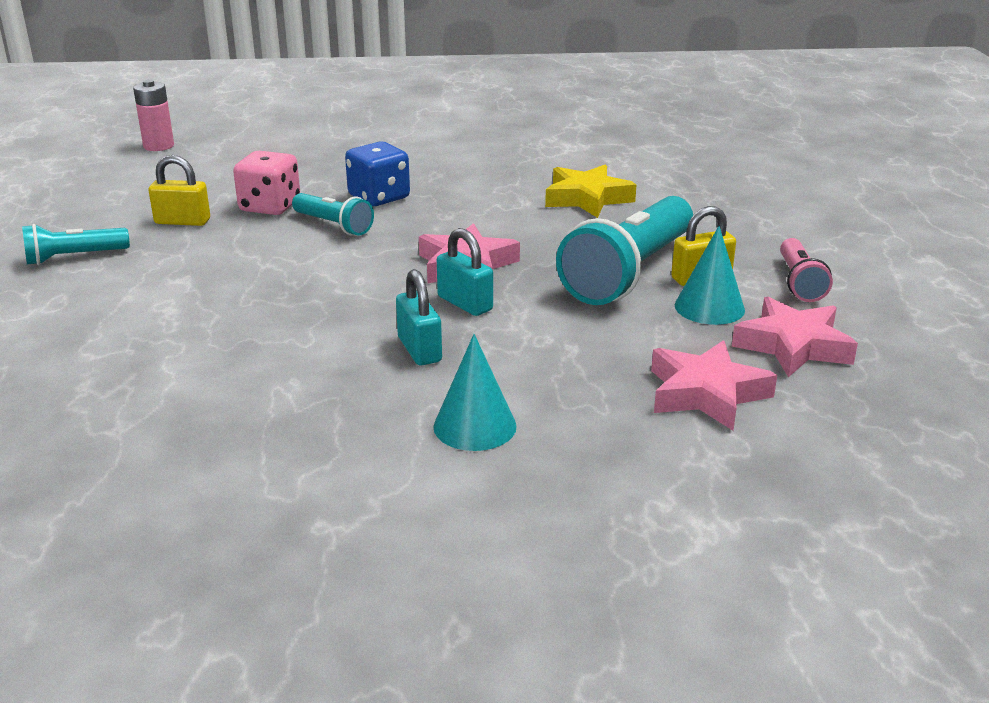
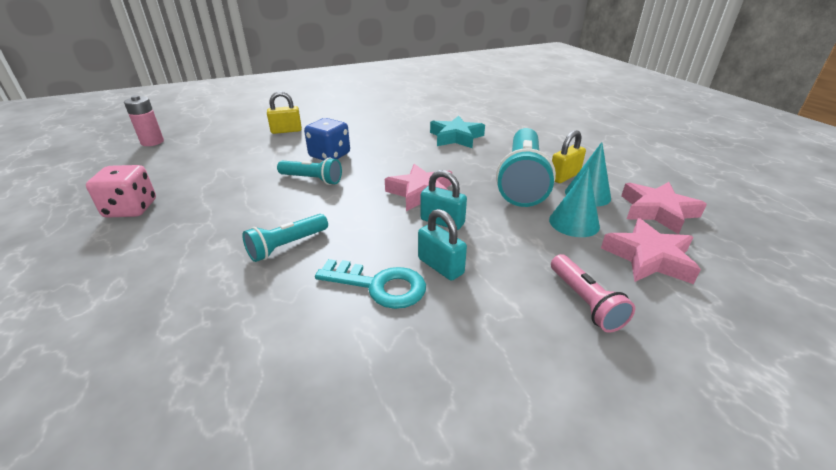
camera: 20 degrees left, 5 degrees up
turquoise flashlight [22,224,130,265] -> turquoise flashlight moved to [242,214,328,262]
yellow padlock [148,155,210,226] -> yellow padlock moved to [267,91,302,134]
pink dice [233,151,300,215] -> pink dice moved to [86,165,156,218]
turquoise cone [434,334,517,451] -> turquoise cone moved to [549,166,600,237]
yellow star [545,164,636,218] -> turquoise star [430,116,485,148]
pink flashlight [780,238,833,302] -> pink flashlight moved to [551,254,635,333]
none -> turquoise key [315,259,426,309]

